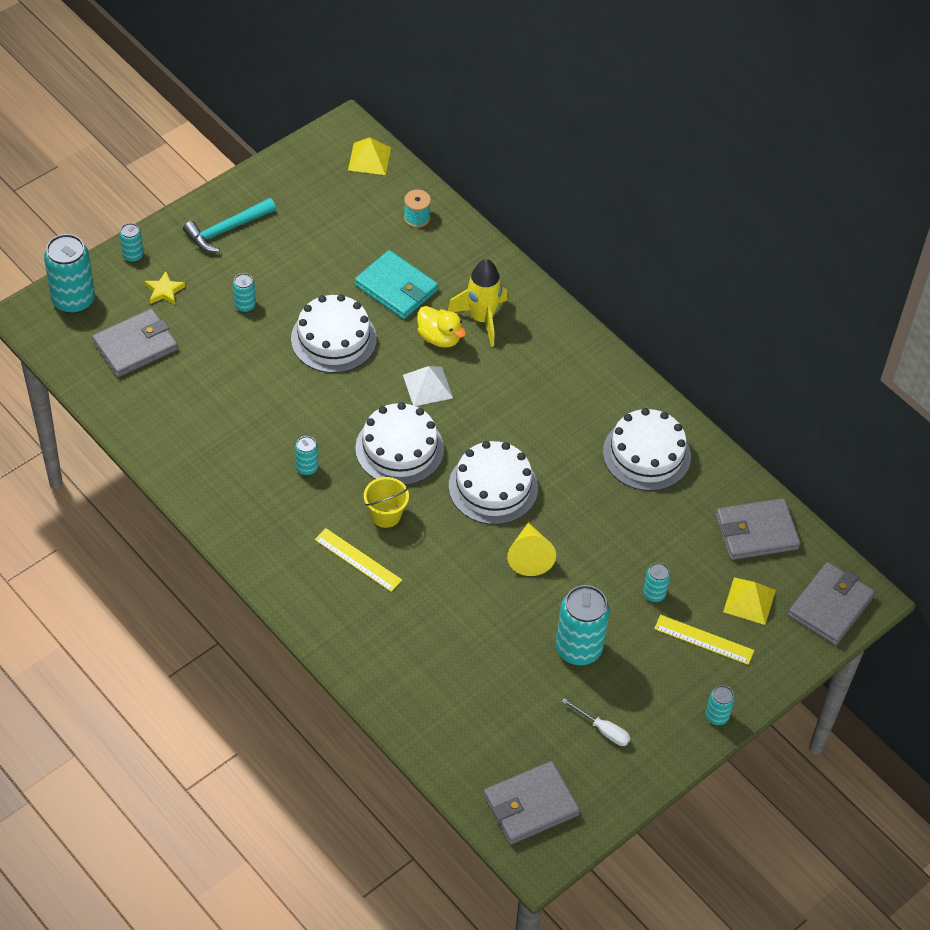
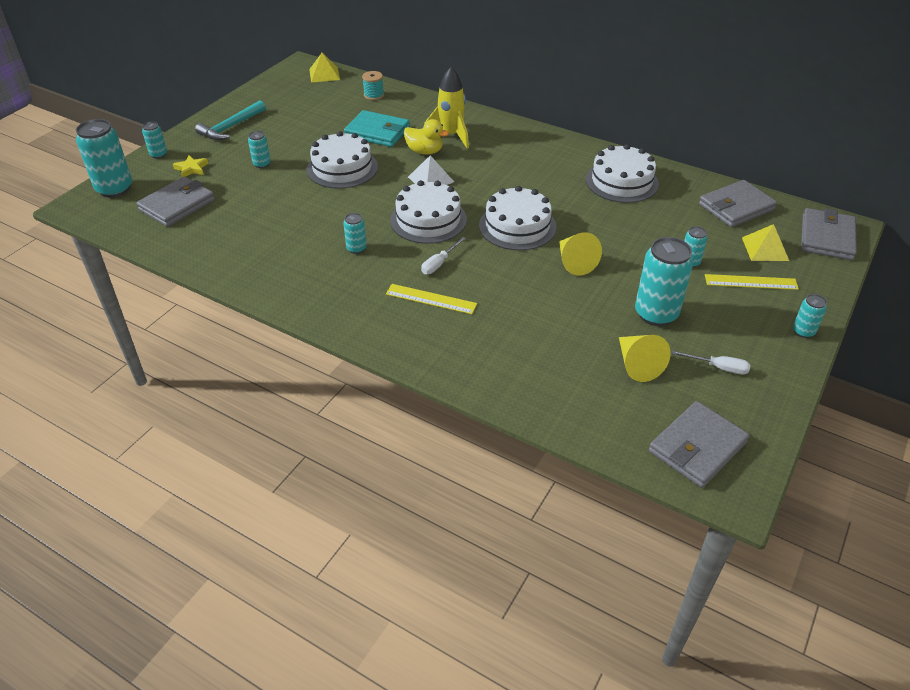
camera: 15 degrees left, 10 degrees down
yellow bucket [364,477,409,528] -> white screwdriver [421,237,466,274]
none -> yellow cone [619,335,671,382]

